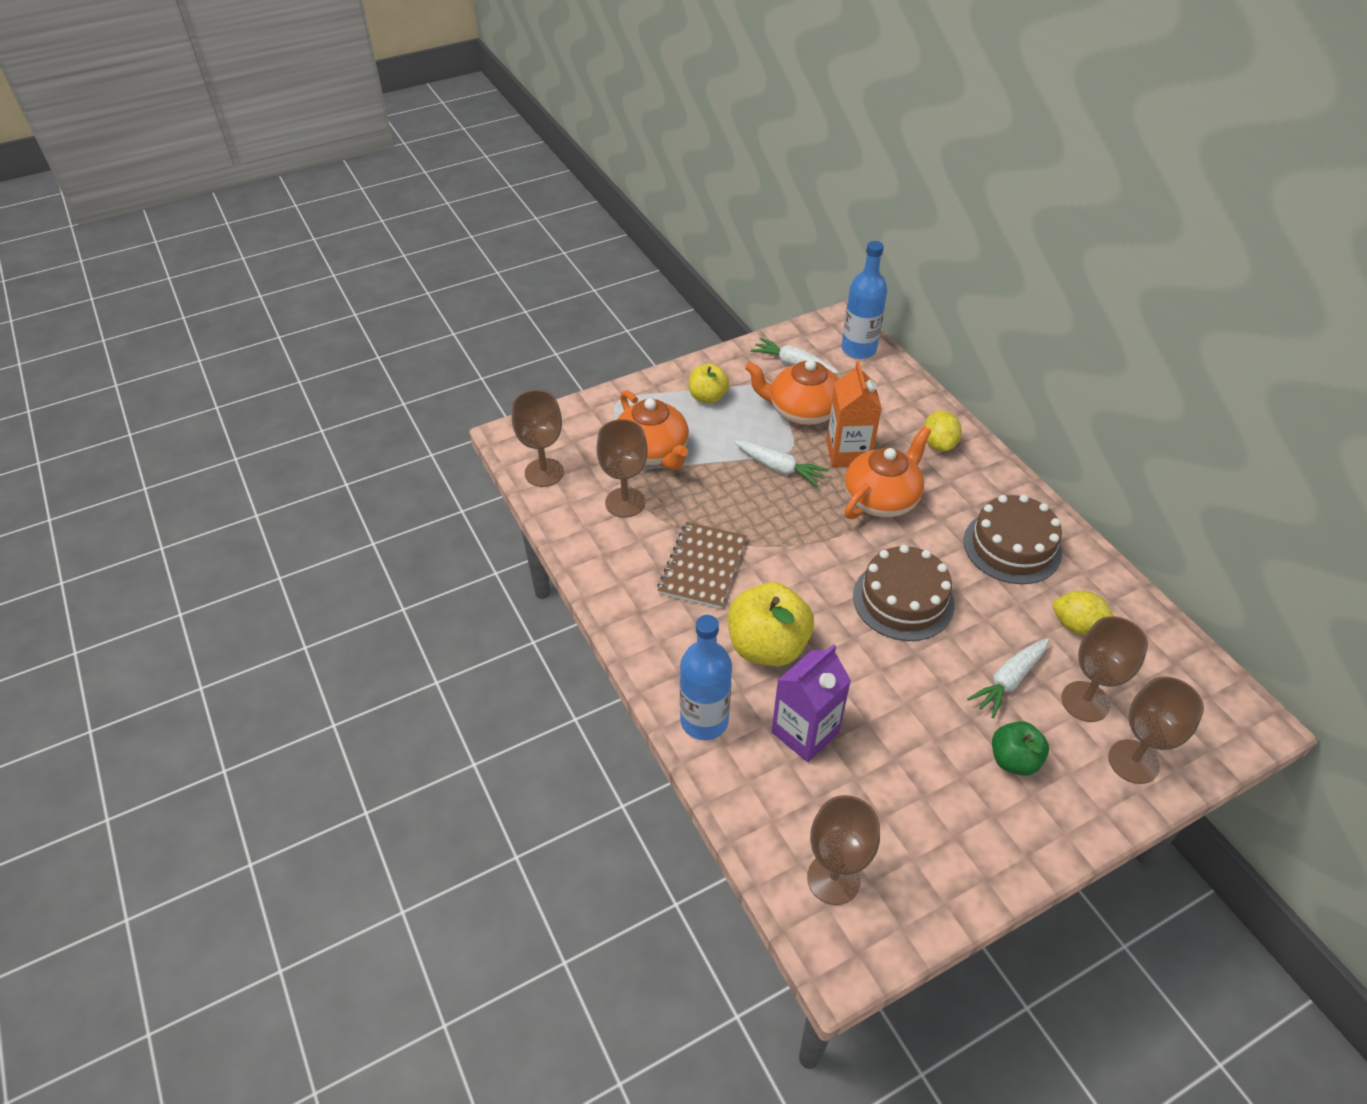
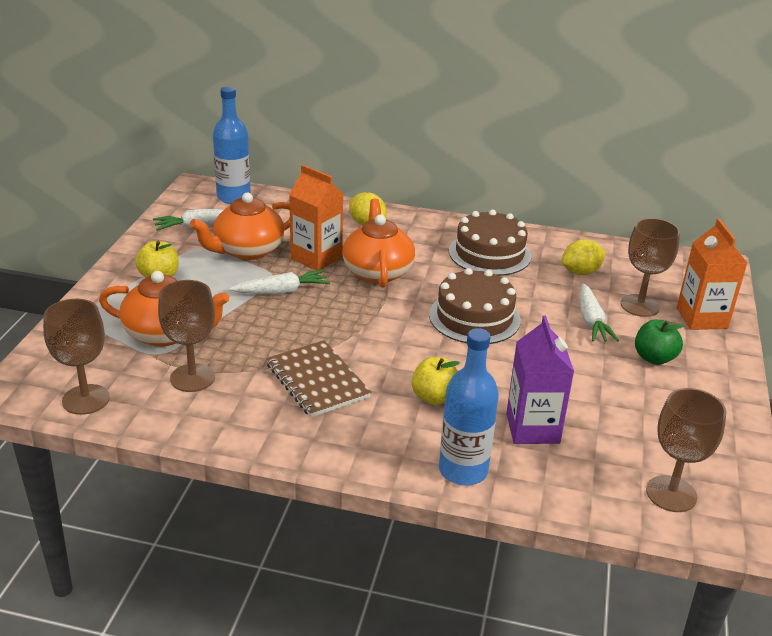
camera: 50 degrees left, 15 degrees down
yellow apple [728,582,814,666] -> yellow apple [412,357,460,405], size x0.59
brown goblet [1108,677,1204,784] -> orange carton [677,218,747,330]

